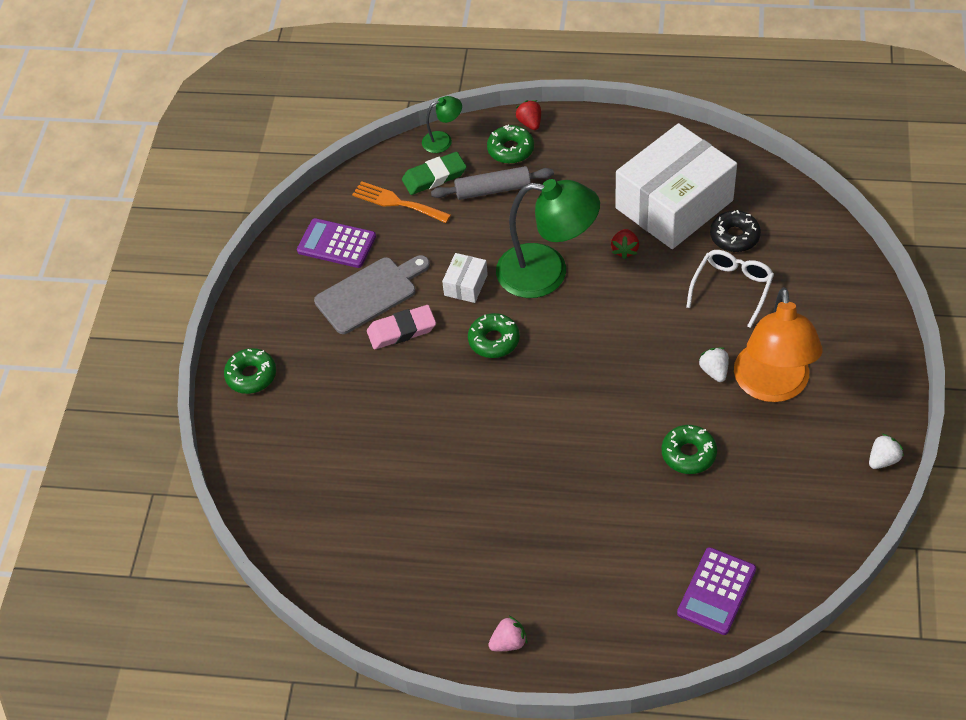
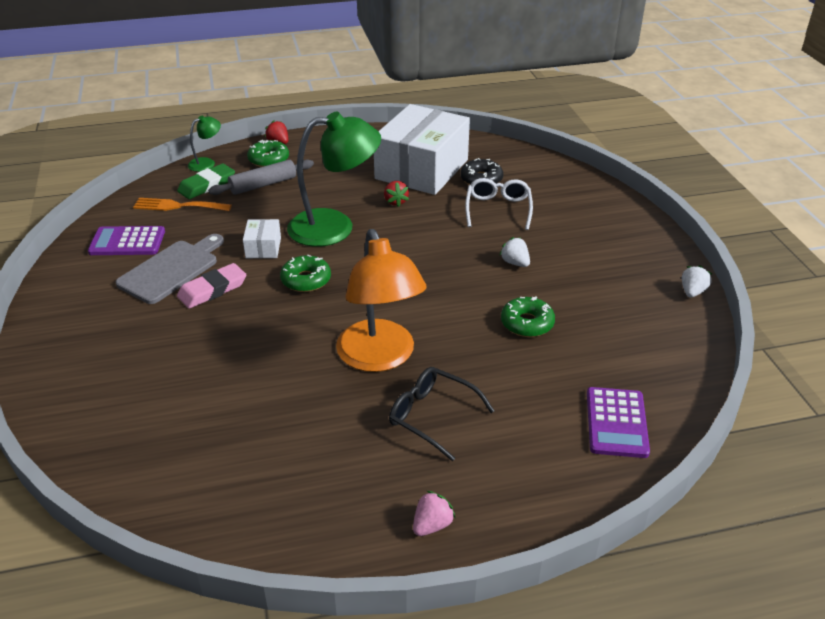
camera: 25 degrees left, 15 degrees down
green donut [224,348,276,394] -> none
orange lamp [734,287,823,402] -> orange lamp moved to [336,229,426,372]
none -> black glasses [389,367,495,461]

